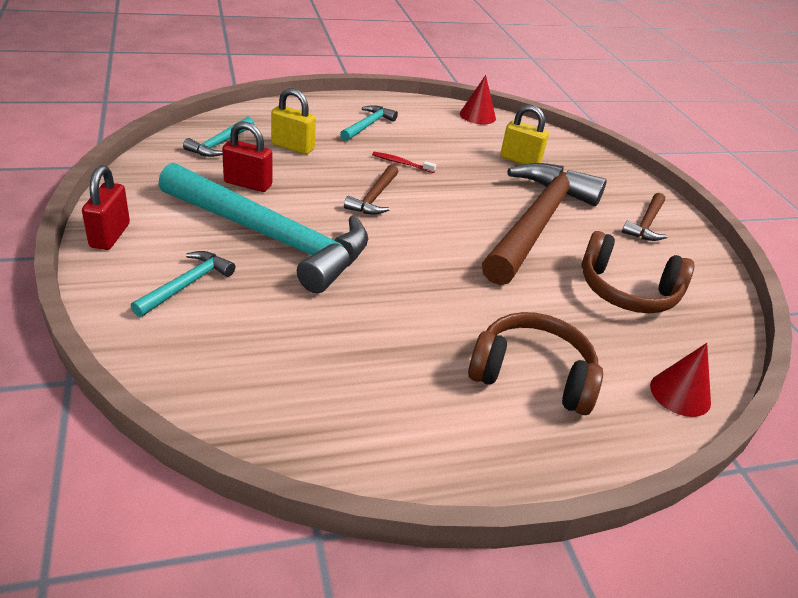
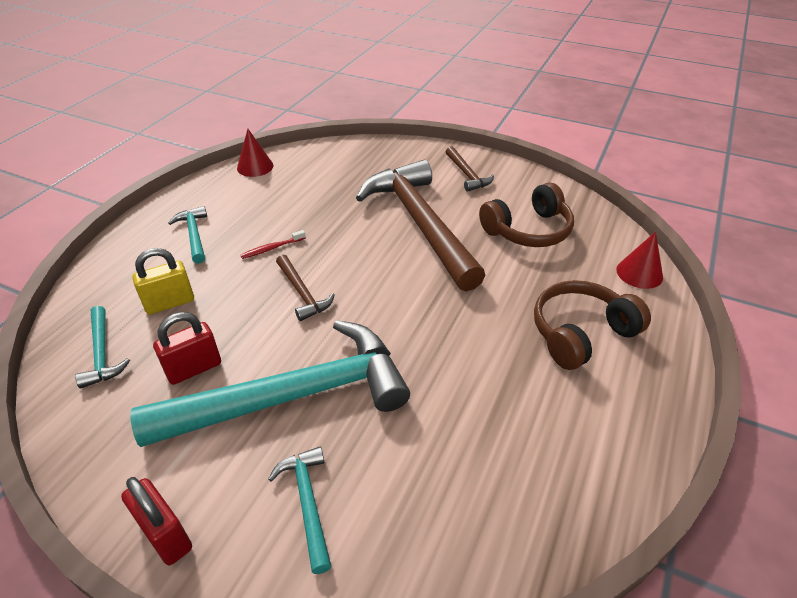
camera: 45 degrees left, 5 degrees up
yellow padlock [500,105,549,164] -> none

